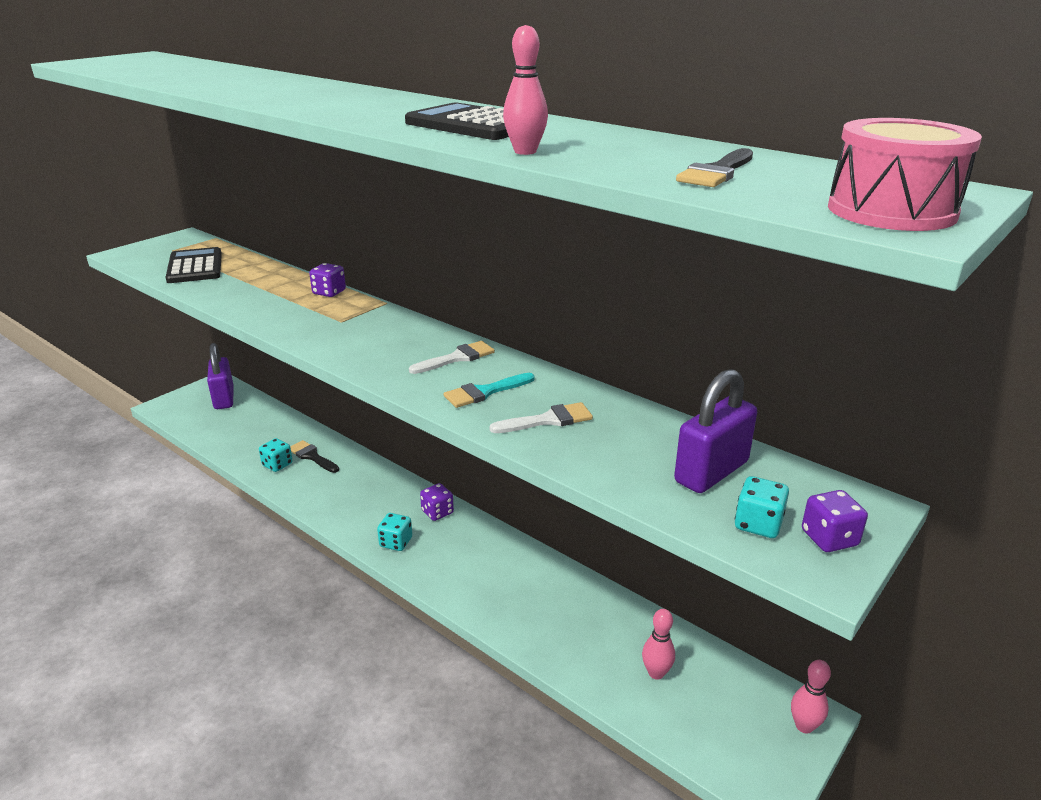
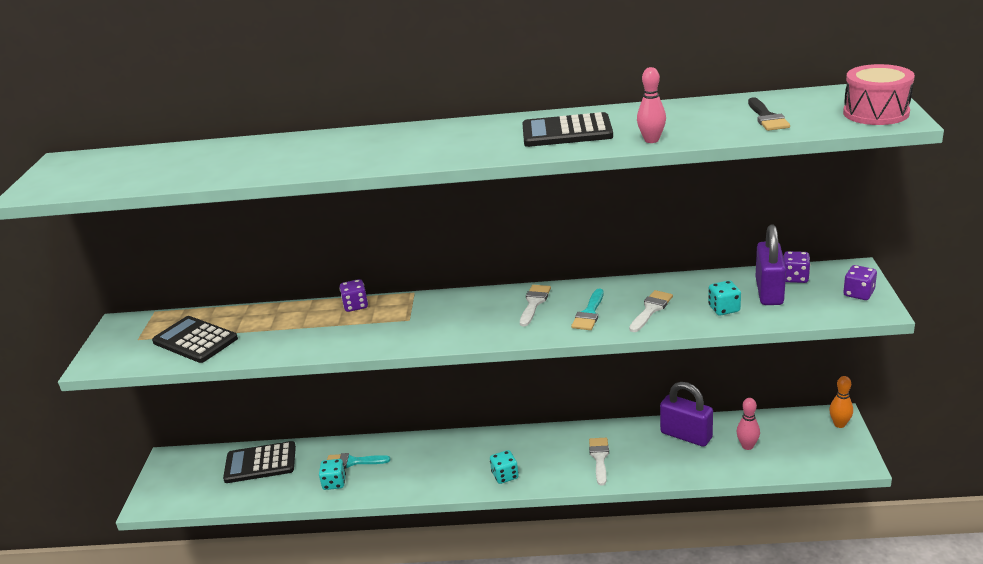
camera: 35 degrees left, 0 degrees up
purple padlock [207,343,234,409] -> purple padlock moved to [660,382,713,447]
black brush [290,440,339,473] -> turquoise brush [327,453,390,469]
purple dice [420,483,454,521] -> purple dice moved to [783,251,810,283]
turquoise dice [735,476,789,538] -> turquoise dice moved to [708,280,741,316]
pink bowling pin [791,660,831,734] -> orange bowling pin [829,376,853,428]
none -> black calculator [223,441,296,483]
none -> white brush [589,438,609,485]

